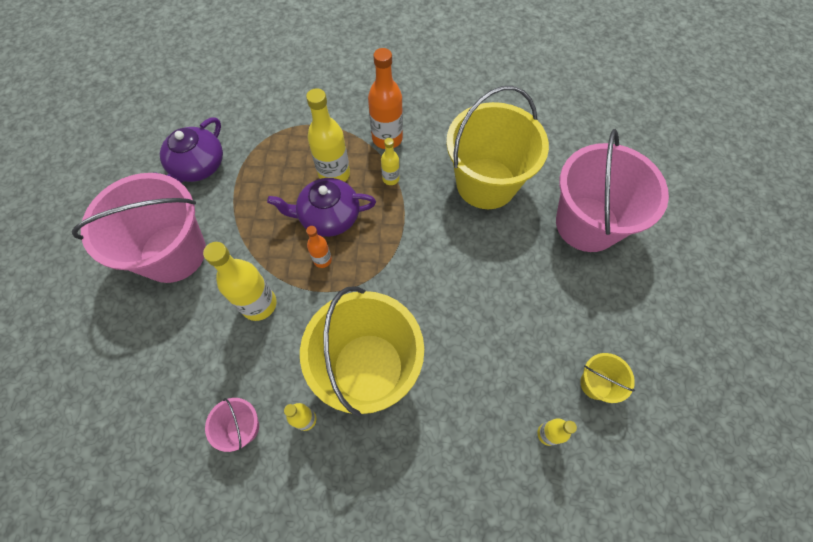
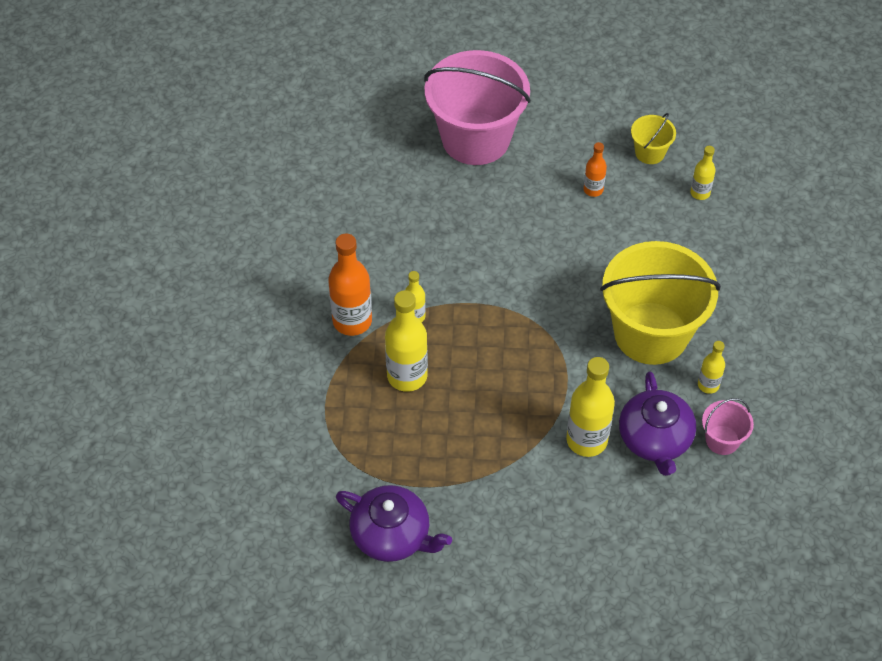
camera: 90 degrees left, 10 degrees down
pink bucket [72,173,206,283] -> none
purple teapot [267,178,376,237] -> purple teapot moved to [619,371,696,476]
orange bottle [306,226,332,268] -> orange bottle moved to [584,142,607,197]
yellow bucket [446,86,549,209] -> none

